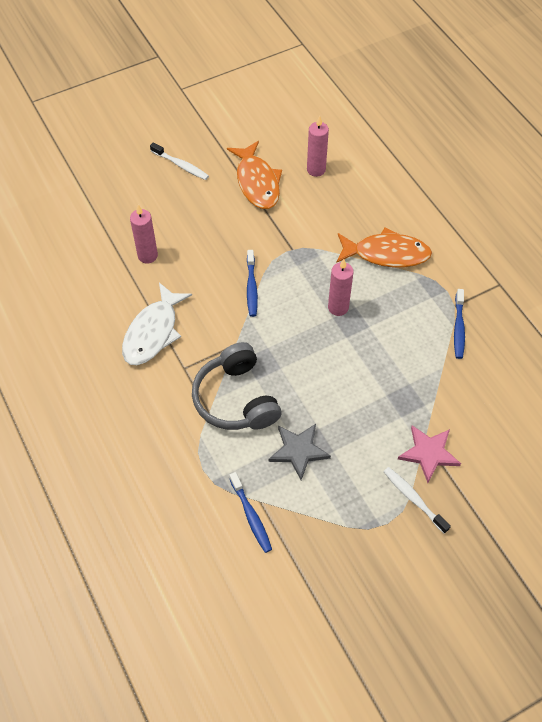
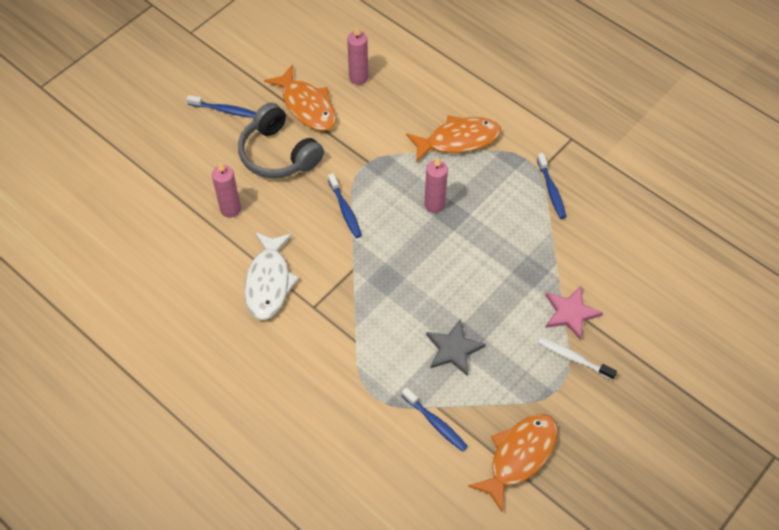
camera: 20 degrees left, 0 degrees up
white toothbrush [150,143,209,180] -> blue toothbrush [187,95,256,118]
grey headphones [192,342,281,430] -> grey headphones moved to [238,103,324,178]
none -> orange fish [468,414,558,513]

